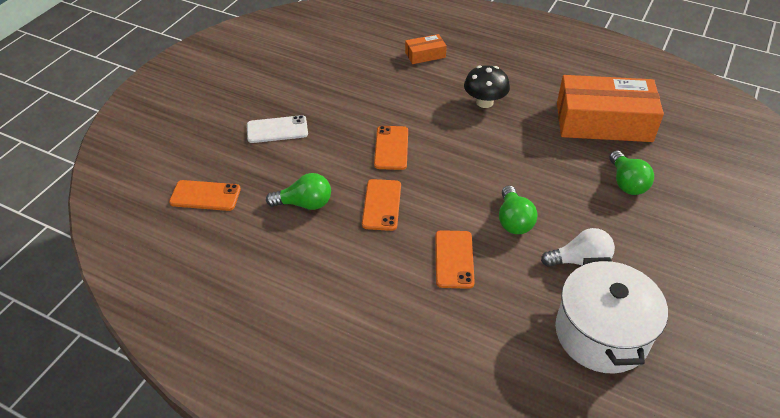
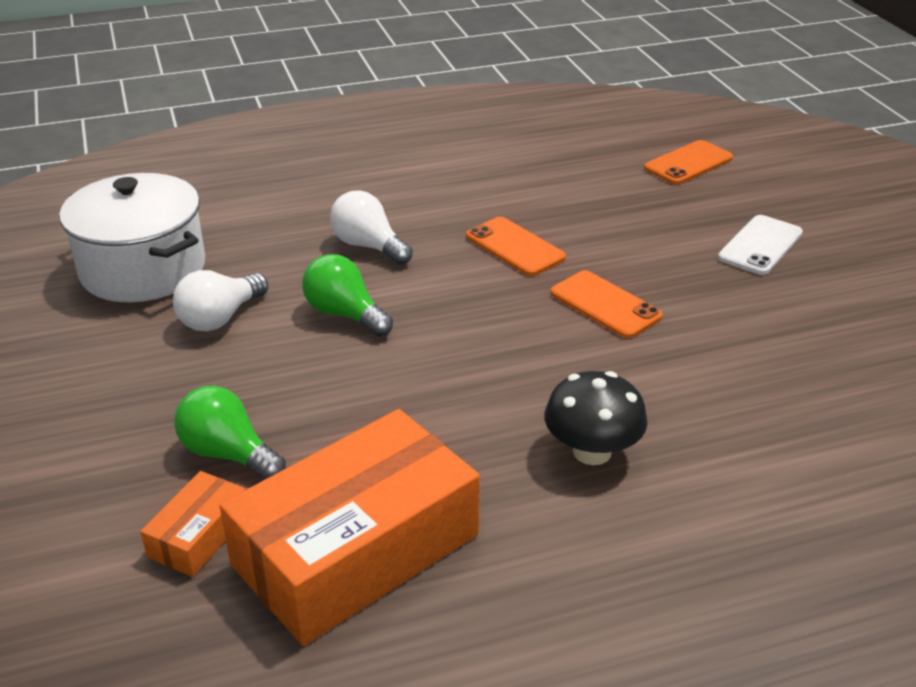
camera: 135 degrees right, 10 degrees down
green light bulb [266,173,331,210] -> none
orange box [405,34,447,64] -> orange box moved to [141,471,246,577]
orange phone [435,230,475,289] -> white light bulb [330,190,413,265]

